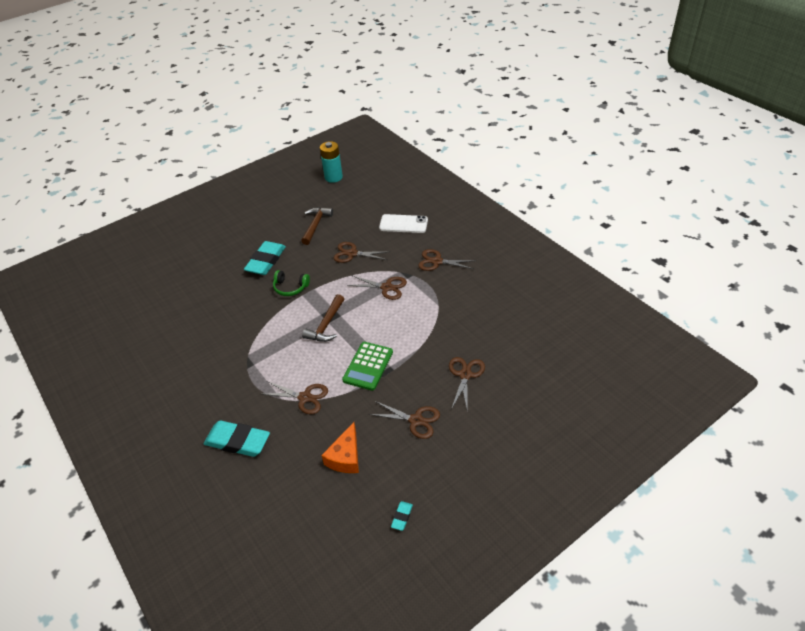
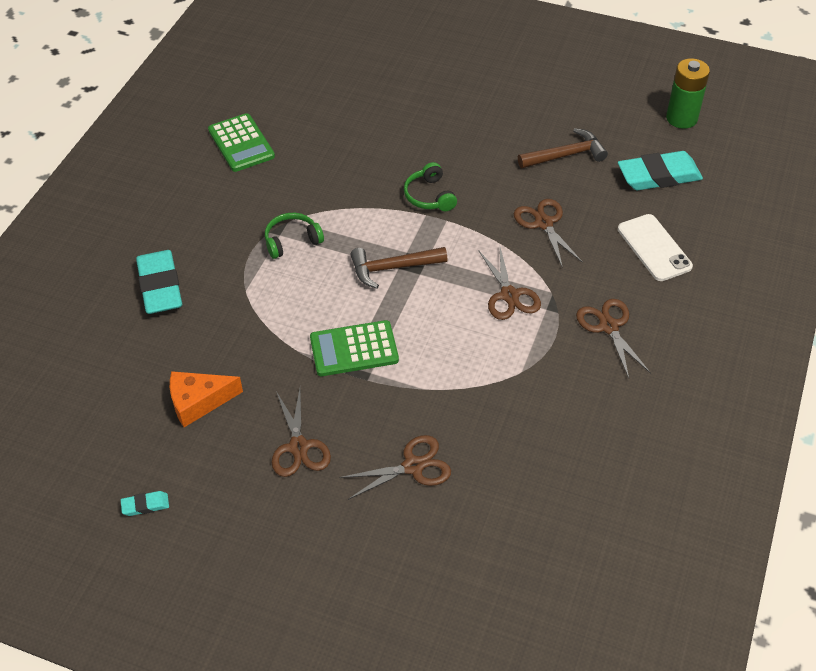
camera: 55 degrees right, 5 degrees up
turquoise eraser [244,241,286,275] -> turquoise eraser moved to [618,151,703,190]
brown scissors [262,381,328,414] -> none
turquoise battery [320,141,343,183] -> green battery [666,58,710,129]
none -> green calculator [208,113,275,172]
none -> green headphones [265,213,324,259]

